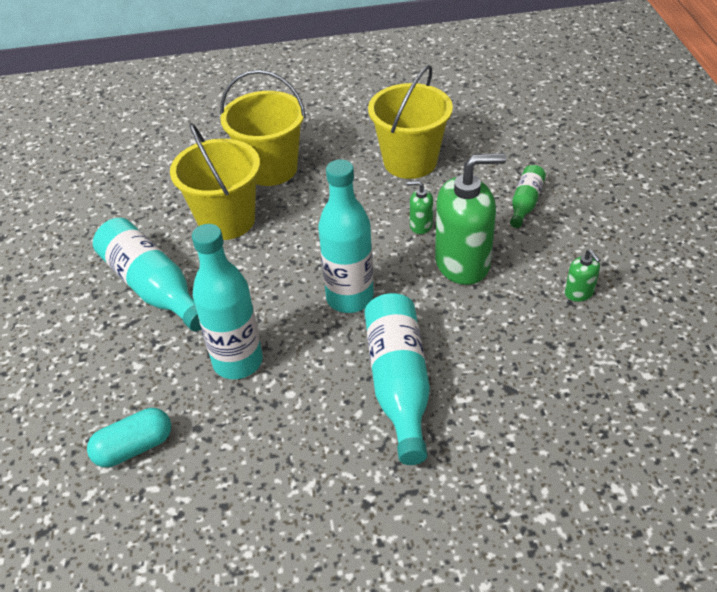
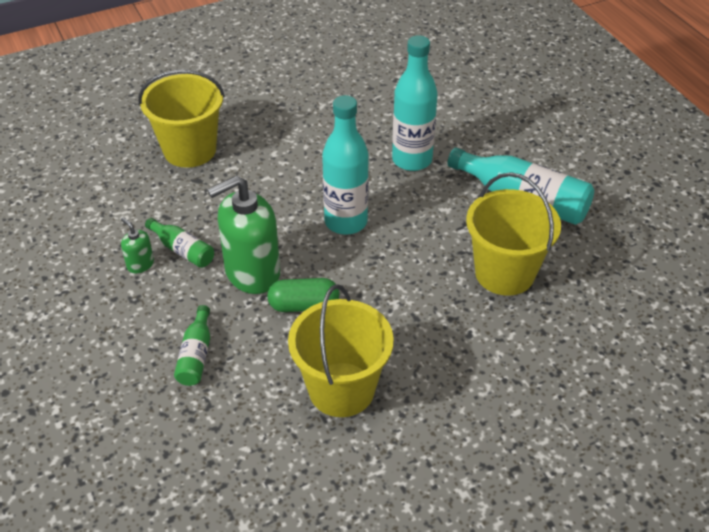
camera: 160 degrees right, 0 degrees up
turquoise capsule [87,408,171,467] -> none
yellow bucket [220,70,306,186] -> yellow bucket moved to [138,70,225,168]
turquoise bottle [365,293,430,465] -> none
green soap dispenser [407,181,433,234] -> green capsule [267,278,340,312]
none -> green bottle [145,218,214,268]

